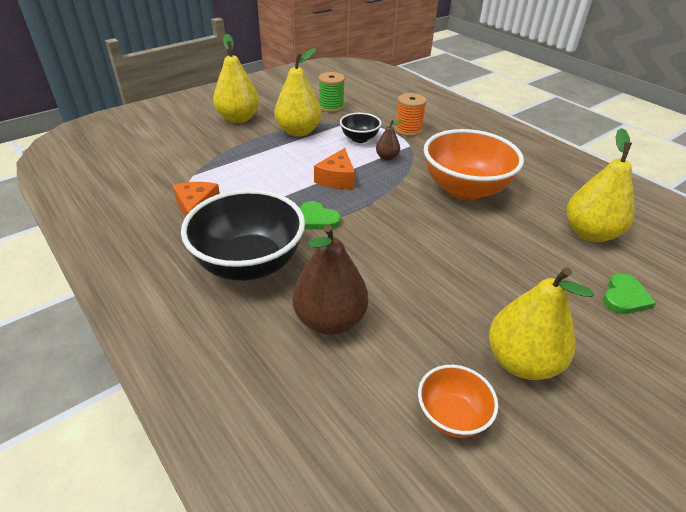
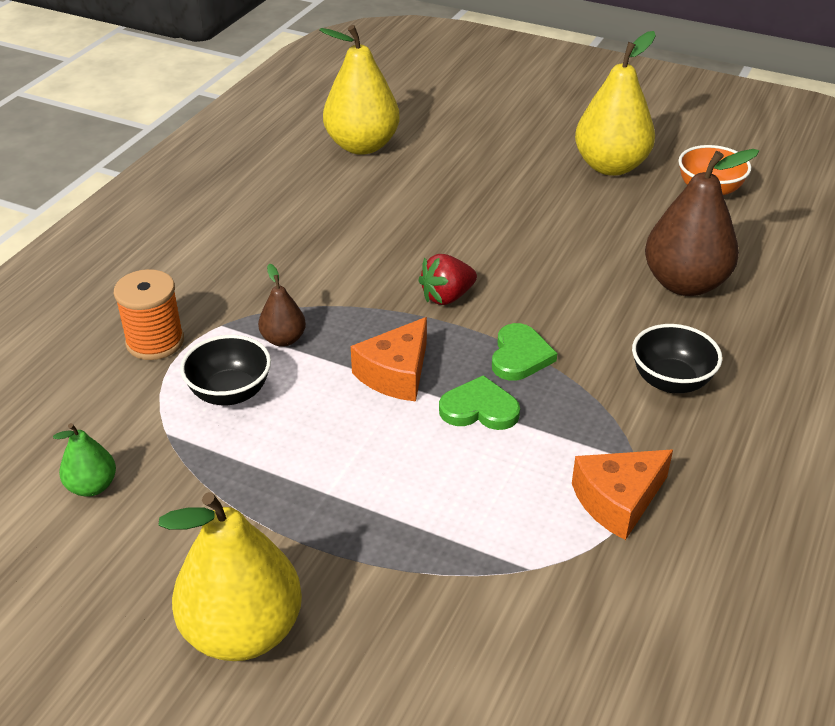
camera: 115 degrees left, 0 degrees up
black bowl [181,189,305,281] -> black bowl [632,324,722,393], size x0.50
yellow pear [275,48,321,137] -> none
orange cheese [314,148,355,189] -> orange cheese turned 135 degrees clockwise [351,317,427,402]
green spool [318,72,345,112] -> green pear [53,423,116,497]
orange bowl [424,129,524,200] -> none
green heart [603,273,656,314] -> green heart moved to [439,375,520,430]
none -> red strawberry [418,254,477,305]

